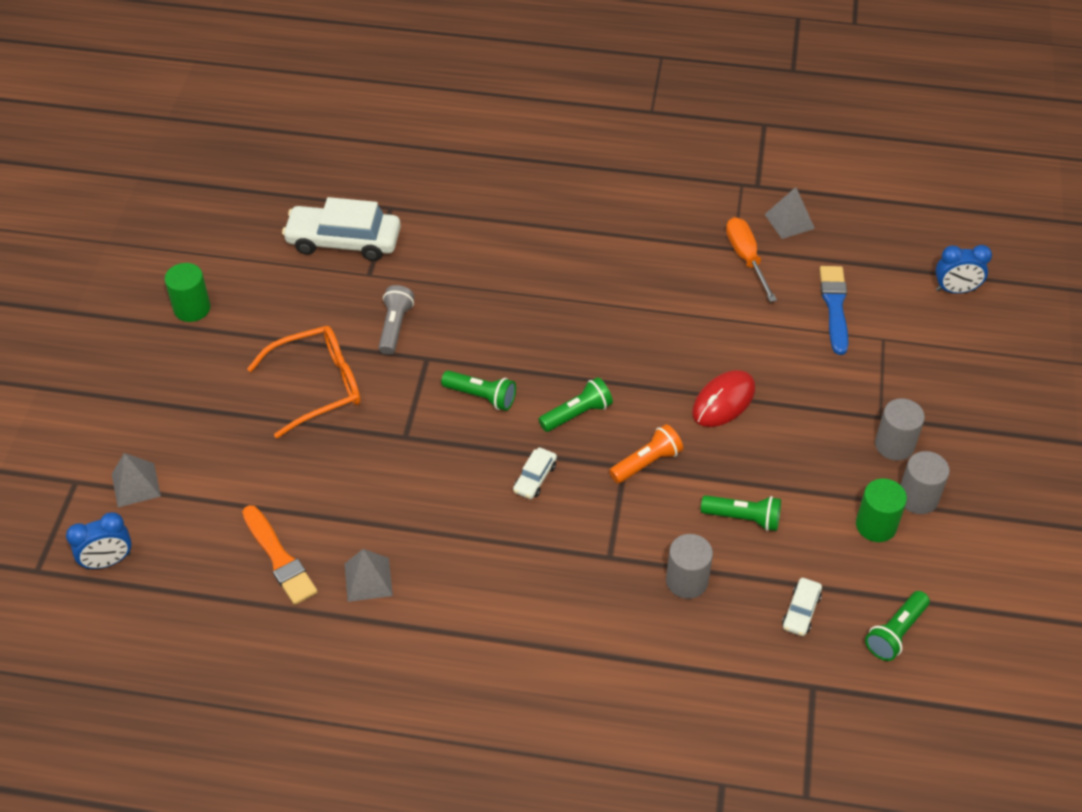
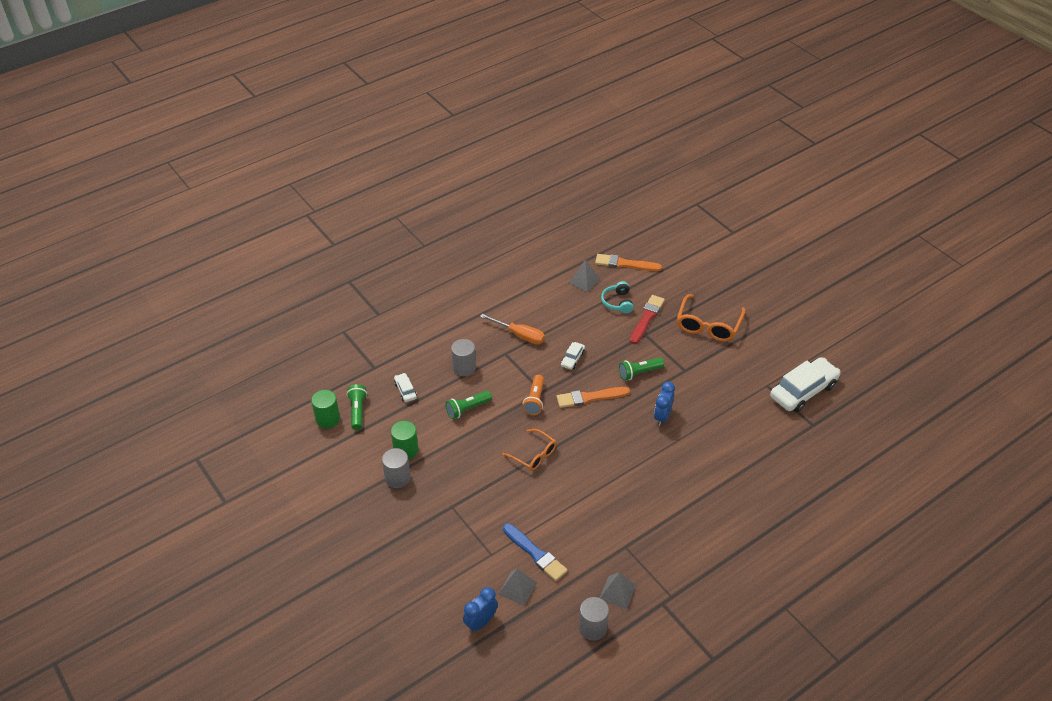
camera: 135 degrees right, 5 degrees down
blue clock [66,512,132,570] -> blue clock moved to [654,382,675,426]
grey pyramid [112,453,161,507] -> grey pyramid moved to [498,568,537,606]
green cylinder [165,263,211,322] -> green cylinder moved to [311,390,340,428]
grey flashlight [378,285,414,355] -> none
white car [513,448,557,499] -> white car turned 135 degrees counterclockwise [561,342,585,370]
green flashlight [539,377,613,432] -> orange brush [556,387,630,408]
red mouse [692,370,755,427] -> orange glasses [502,429,557,471]
orange screwdriver [726,217,777,302] -> orange screwdriver moved to [480,314,545,344]
grey cylinder [875,399,925,461] -> grey cylinder moved to [579,597,609,641]
none -> turquoise headphones [601,281,633,313]
none -> red brush [630,295,665,344]

